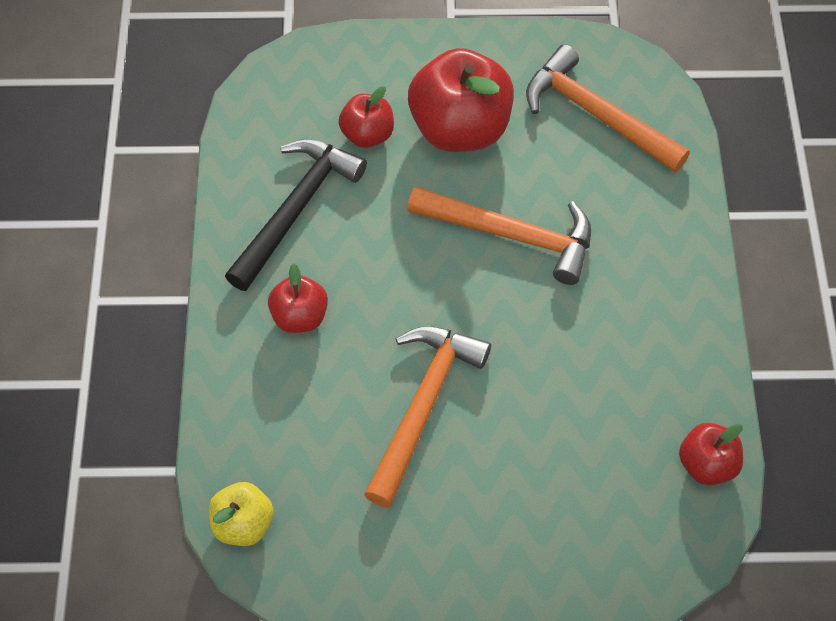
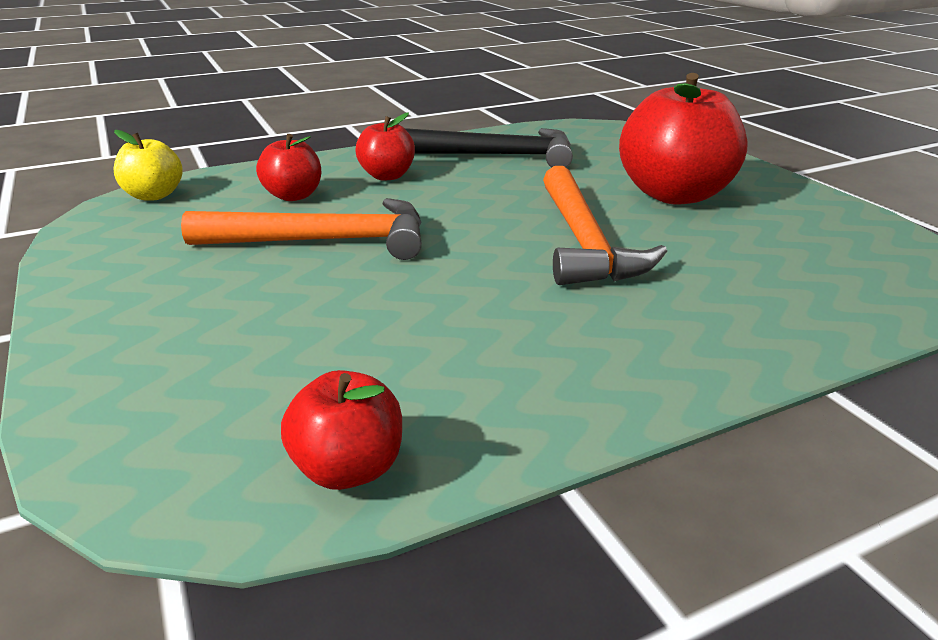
camera: 65 degrees right, 30 degrees down
red apple [338,86,394,148] -> red apple moved to [256,134,321,201]
orange hammer [526,44,690,172] -> none

